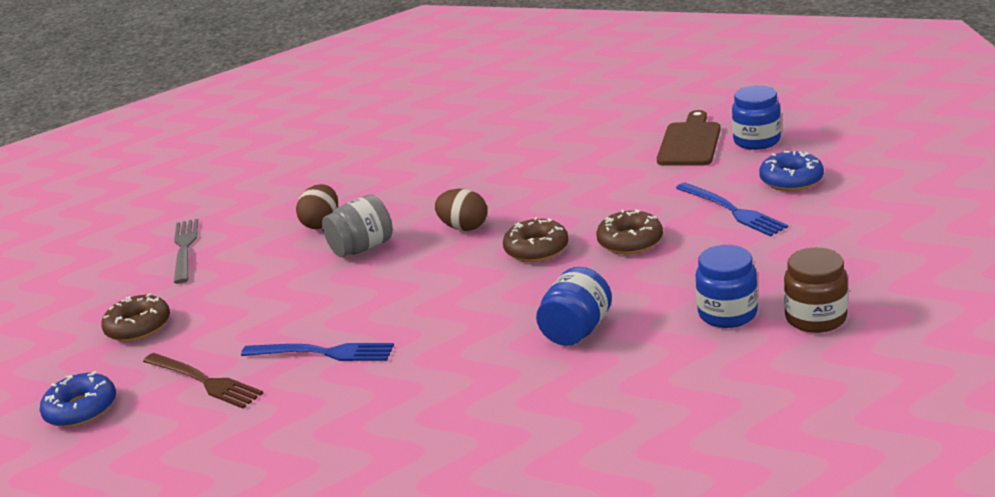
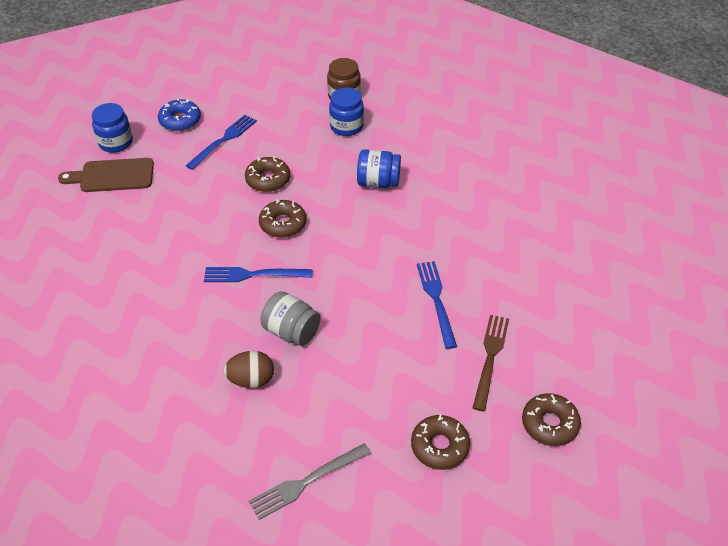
camera: 115 degrees left, 20 degrees up
blue donut [40,371,116,427] -> brown donut [522,393,581,446]
brown egg [435,189,487,231] -> blue fork [204,267,313,282]

